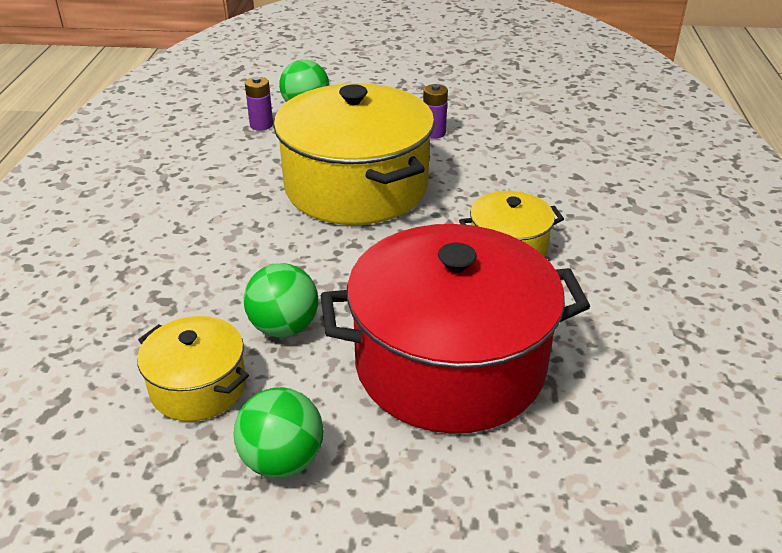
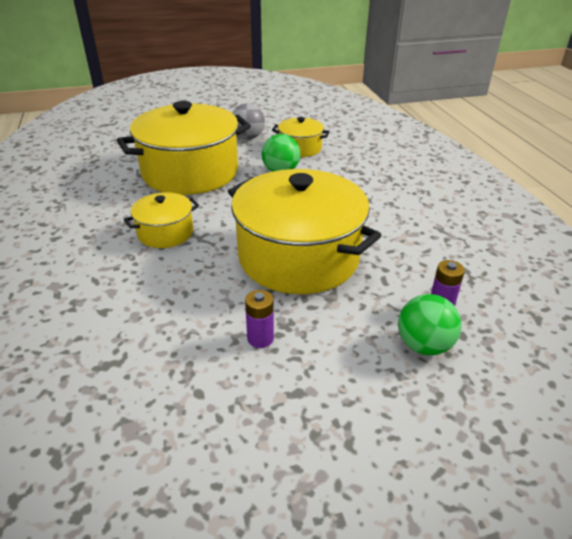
camera: 160 degrees right, 0 degrees up
green ball [233,387,324,478] -> grey ball [232,103,265,139]
red pot [320,224,590,434] -> yellow pot [117,101,251,195]

